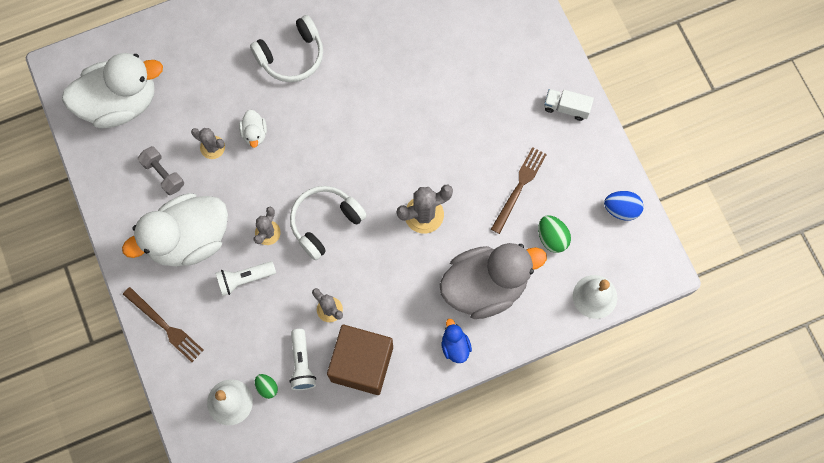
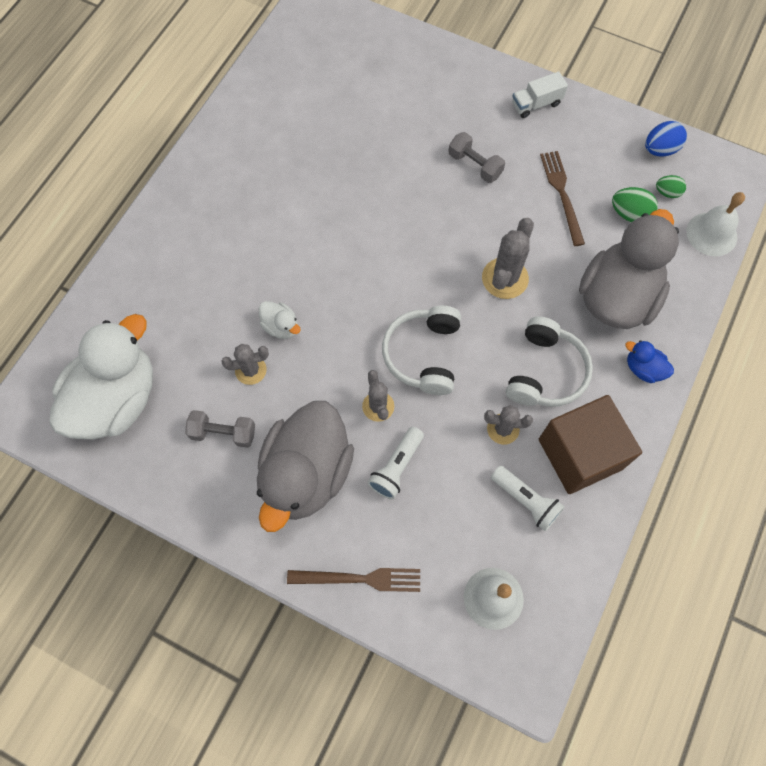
camera: 40 degrees left, 5 degrees down
white duck [122,193,228,267] -> grey duck [257,401,354,532]
white headphones [250,15,323,82] -> white headphones moved to [506,317,593,407]
green egg [255,374,278,399] -> green egg moved to [656,175,686,198]
none -> grey dumbbell [448,132,505,183]

